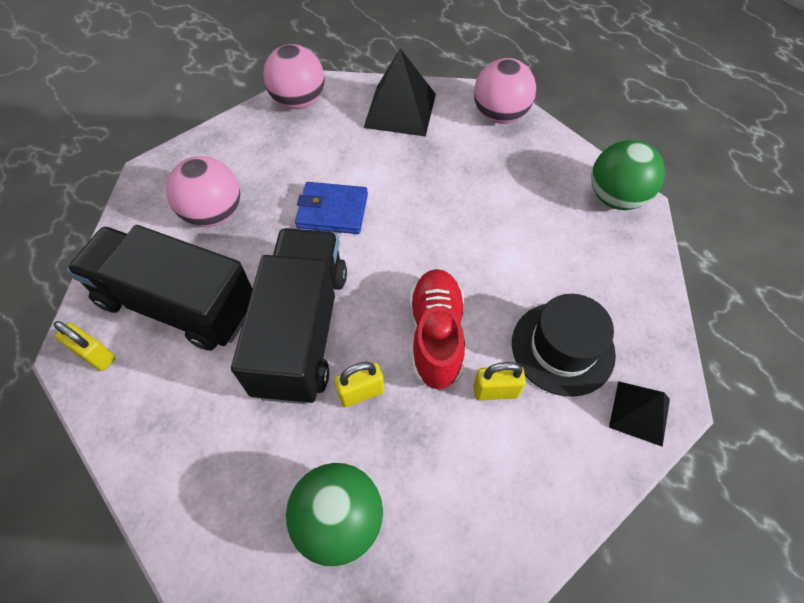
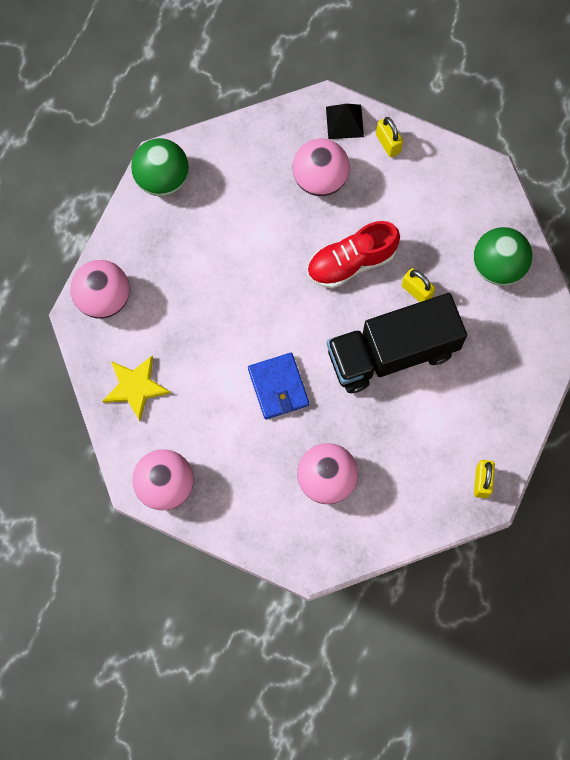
camera: 115 degrees left, 15 degrees up
black truck [67,225,252,351] -> none
black pyramid [364,48,436,137] -> yellow star [103,355,170,421]
yellow padlock [473,362,526,401] -> yellow padlock moved to [376,117,403,157]
black hat [512,294,616,397] -> pink ball [292,138,350,196]

